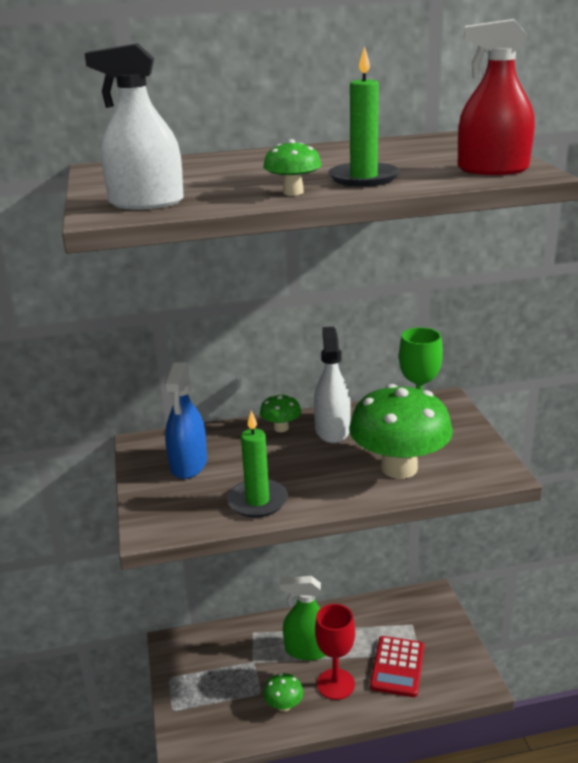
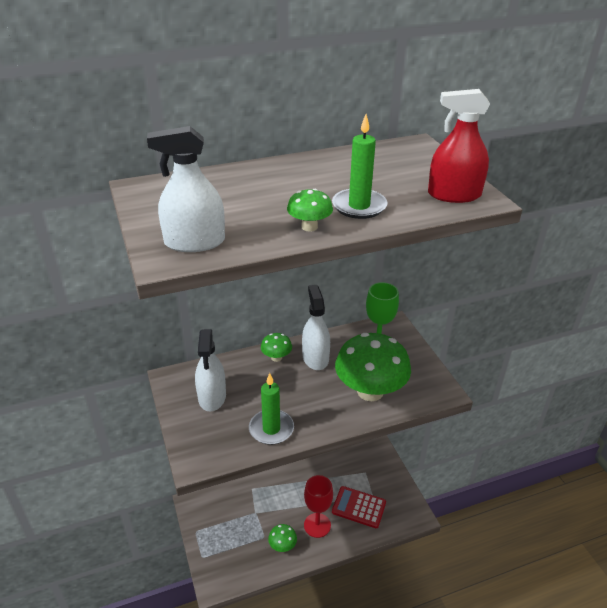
camera: 10 degrees left, 10 degrees up
blue spray bottle [164,362,207,479] -> white spray bottle [195,329,226,412]
green spray bottle [280,576,326,660] -> none
red calculator [370,636,424,697] -> red calculator turned 105 degrees clockwise [332,486,386,528]

